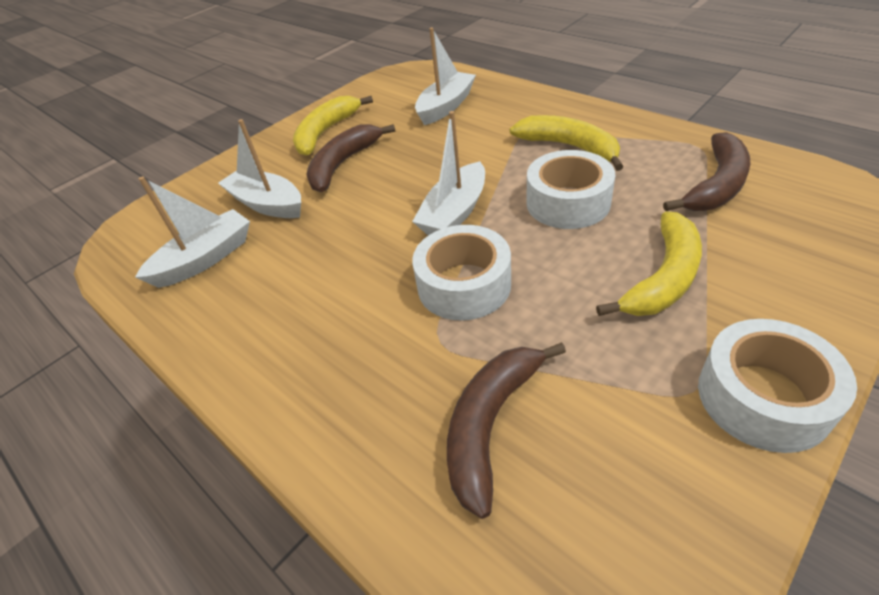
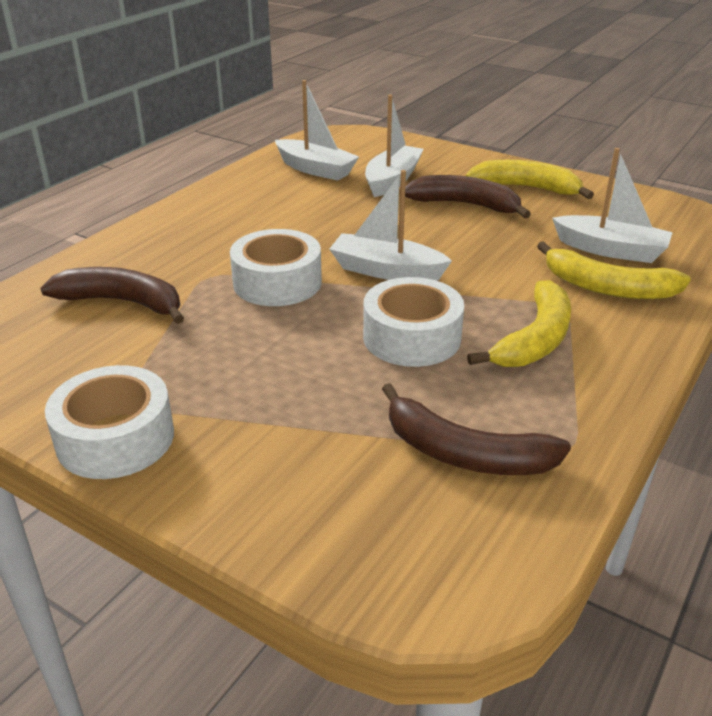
camera: 75 degrees right, 10 degrees down
yellow banana [596,211,702,316] -> yellow banana moved to [537,241,691,299]

